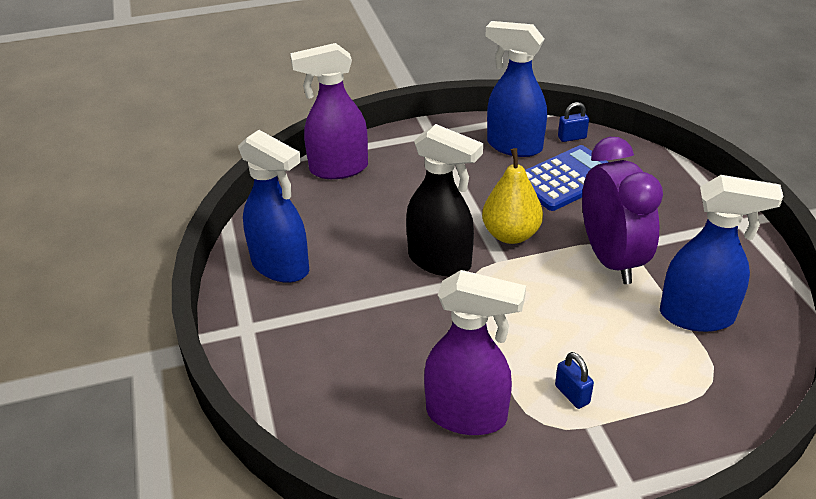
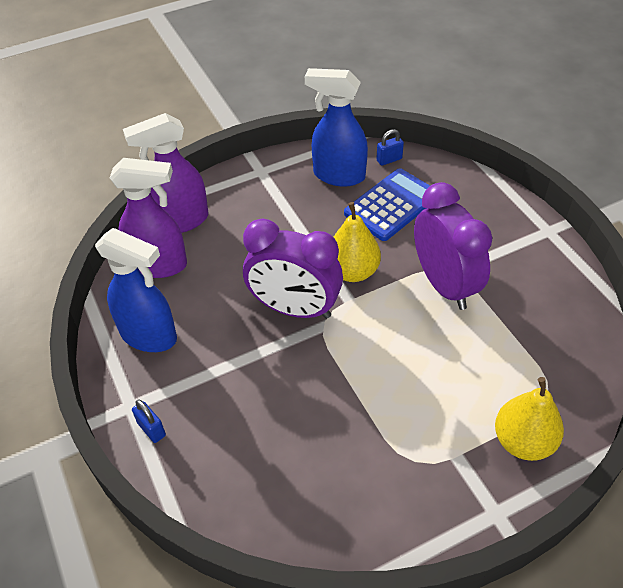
camera: 10 degrees left, 10 degrees up
black spray bottle [406,124,483,276] -> purple clock [243,218,343,319]
purple spray bottle [424,270,526,435] -> purple spray bottle moved to [110,158,187,278]
blue padlock [555,352,594,409] -> blue padlock moved to [132,399,166,443]
blue spray bottle [660,175,783,332] -> none
none -> yellow pear [495,377,564,461]

